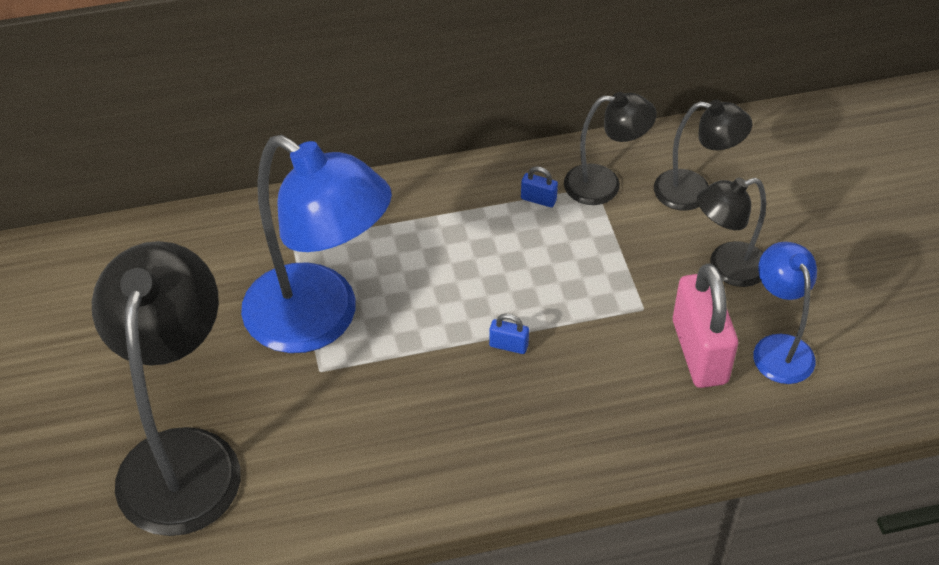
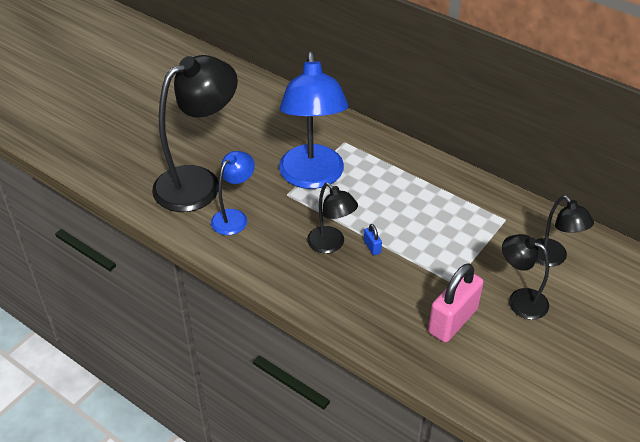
camera: 50 degrees right, 5 degrees down
blue padlock [521,166,558,207] -> none
black lamp [564,92,657,205] -> black lamp moved to [307,183,358,254]
blue lamp [753,242,817,384] -> blue lamp moved to [211,151,255,235]

